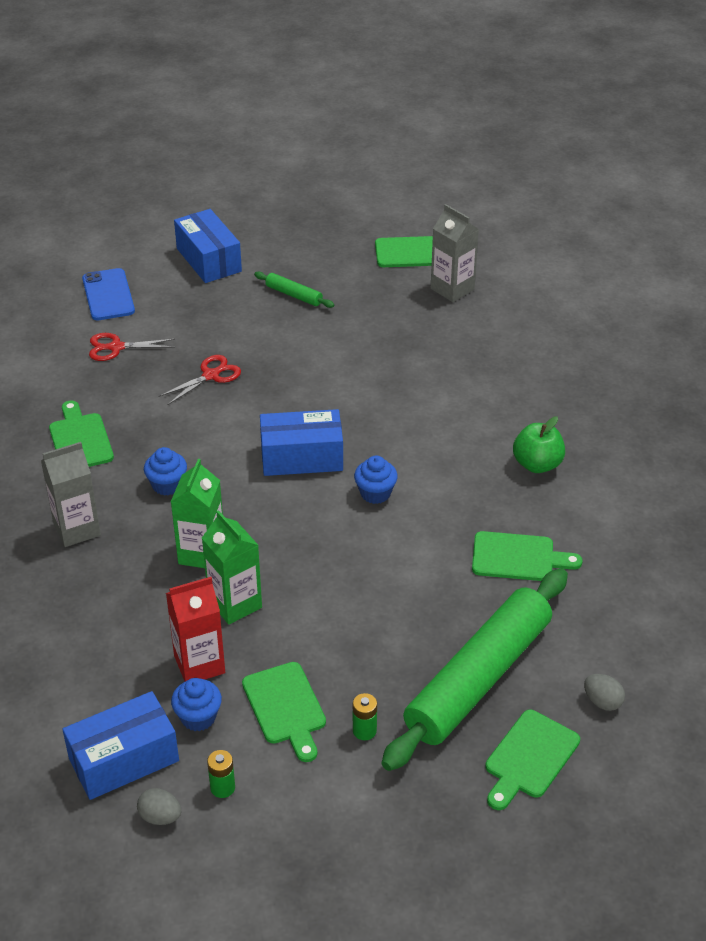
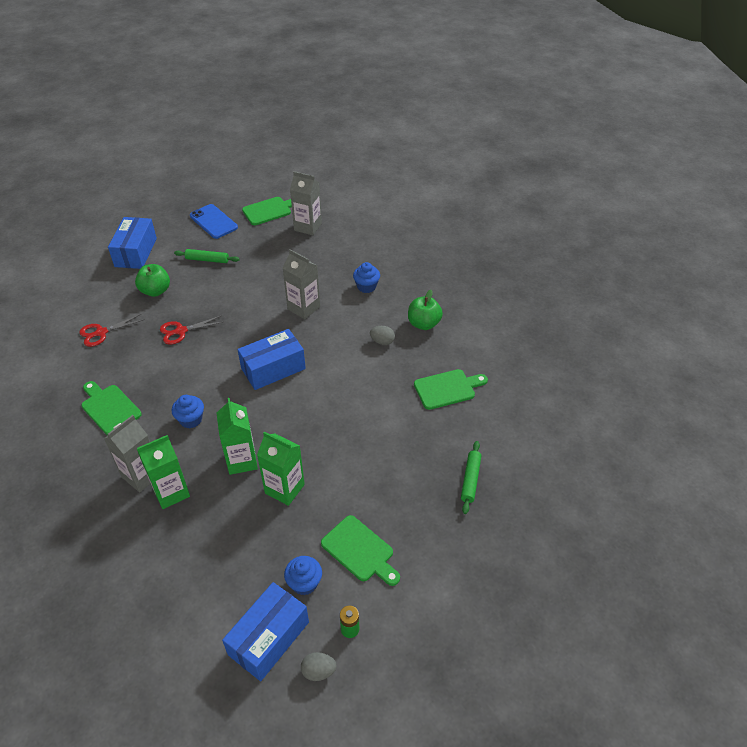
camera: 25 degrees left, 5 degrees up
blue phone [82,268,135,320] -> blue phone moved to [190,204,238,239]
red scissors [158,355,241,405] -> red scissors turned 135 degrees counterclockwise [160,316,223,344]
red carton [166,577,225,682] -> none
blue box [174,209,242,283] -> blue box turned 60 degrees clockwise [108,217,157,269]
green battery [353,693,377,740] -> none
blue cupcake [354,455,398,504] -> blue cupcake moved to [353,262,380,293]
green rolling pin [382,569,568,771] -> green rolling pin [461,441,481,514], size x0.41
green cutting board [485,710,580,810] -> none
grey egg [584,674,625,711] -> grey egg moved to [370,326,395,345]
none -> green apple [135,264,170,297]
none -> green carton [137,435,190,509]
none -> grey carton [283,249,320,319]

